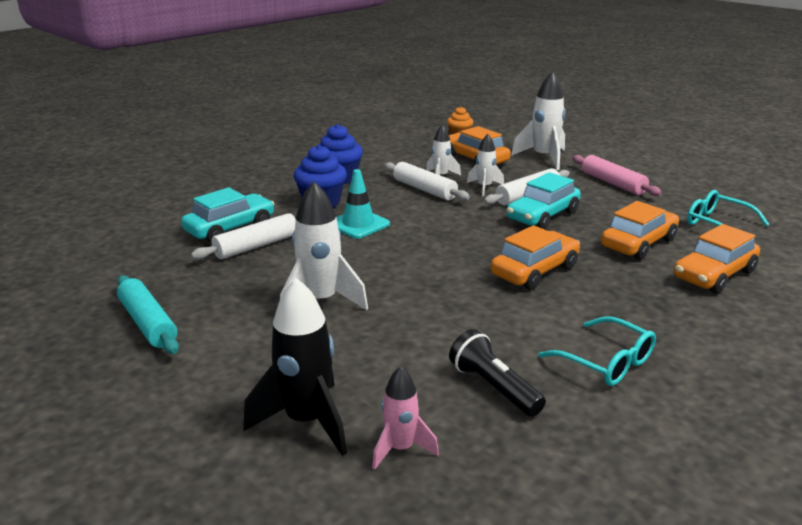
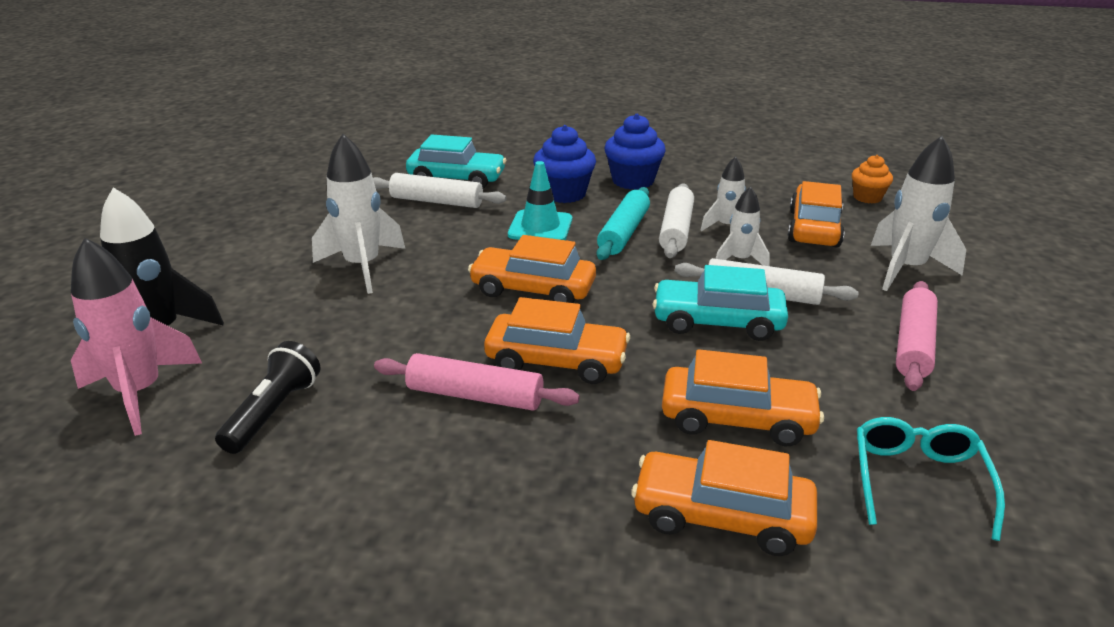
camera: 55 degrees right, 5 degrees up
turquoise rolling pin [117,275,179,354] -> turquoise rolling pin moved to [597,187,650,260]
pink rocket [372,366,439,470] -> pink rocket [71,238,202,436], size x1.70
turquoise glasses [538,317,656,386] -> none
none -> pink rolling pin [374,353,580,411]
none -> orange car [468,235,596,303]

